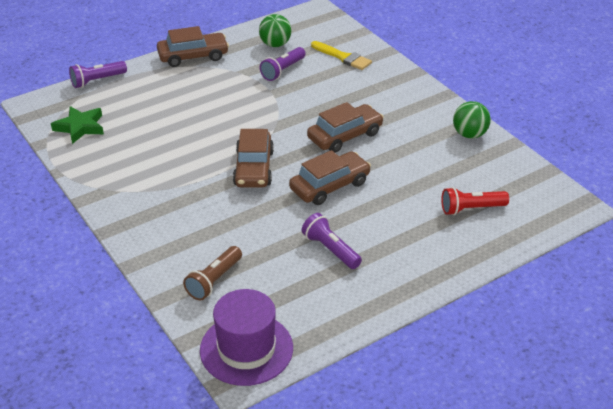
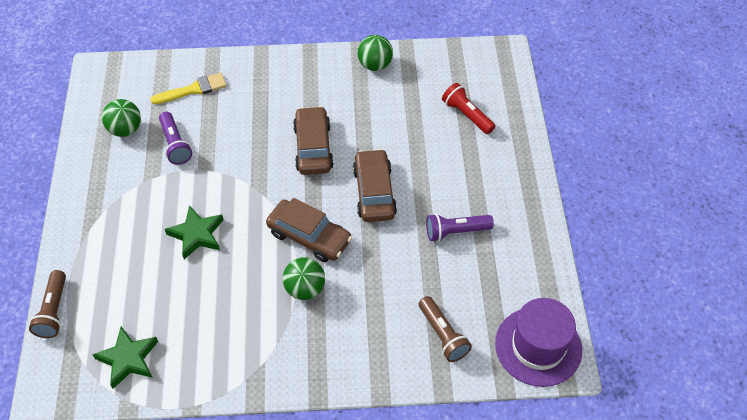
camera: 60 degrees left, 15 degrees up
purple flashlight [69,61,127,88] -> brown flashlight [29,270,66,338]
brown car [157,26,229,67] -> none
red flashlight [441,187,509,215] -> red flashlight turned 120 degrees clockwise [442,83,495,134]
none -> green star [165,205,223,259]
none -> green ball [283,257,325,300]

